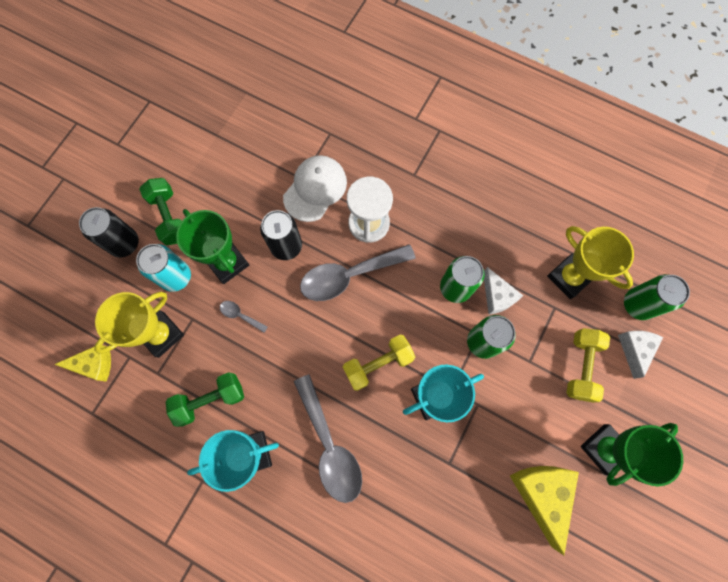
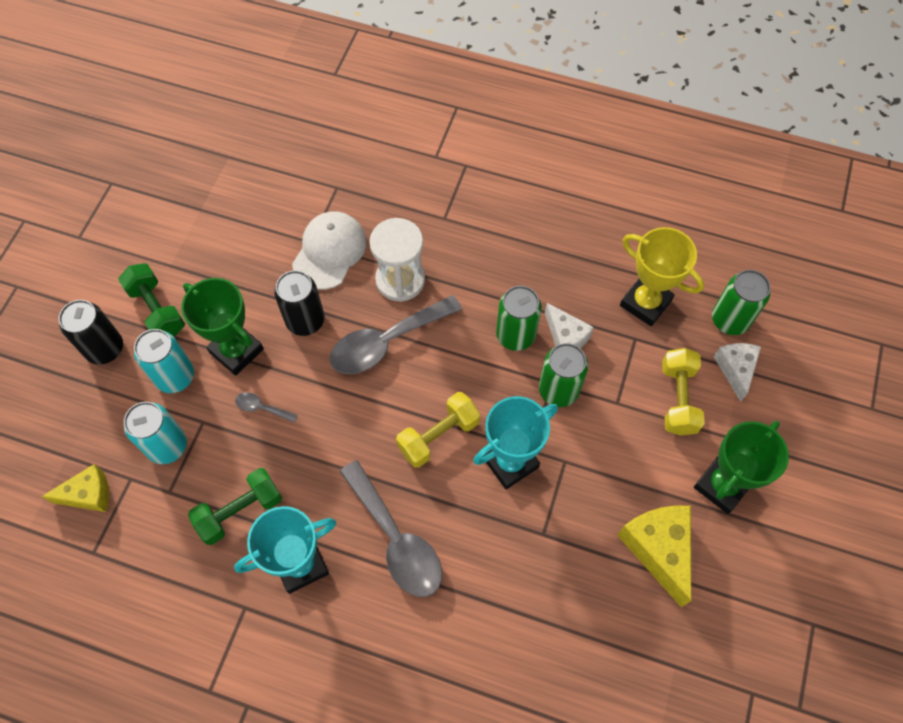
camera: 10 degrees left, 10 degrees down
yellow trophy [94,292,184,358] -> turquoise can [124,402,187,464]

